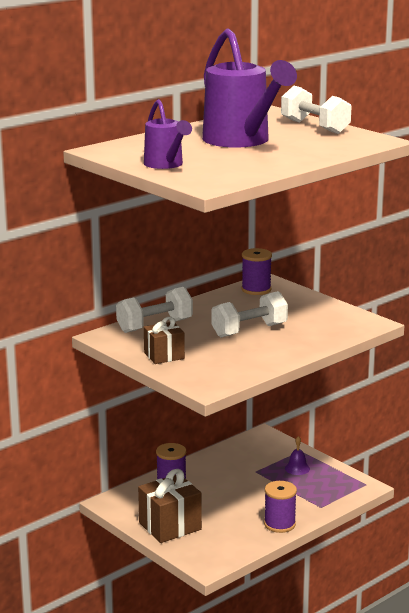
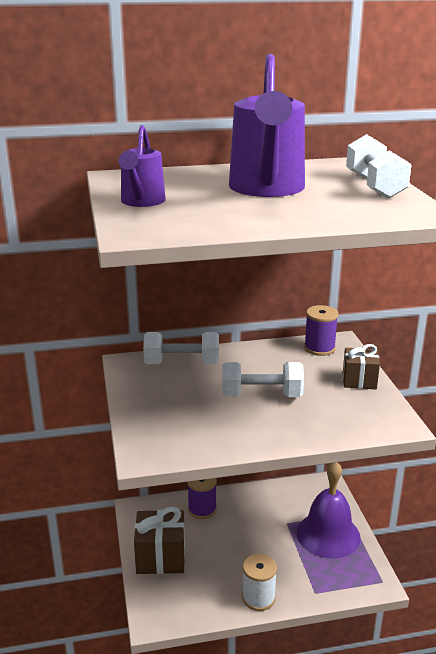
camera: 30 degrees right, 5 degrees up
brown gift [144,317,185,364] -> brown gift moved to [343,344,380,389]
purple spool [264,481,297,533] -> white spool [242,554,277,611]
purple bell [285,436,310,475] -> purple bell [297,462,361,558], size x2.46

